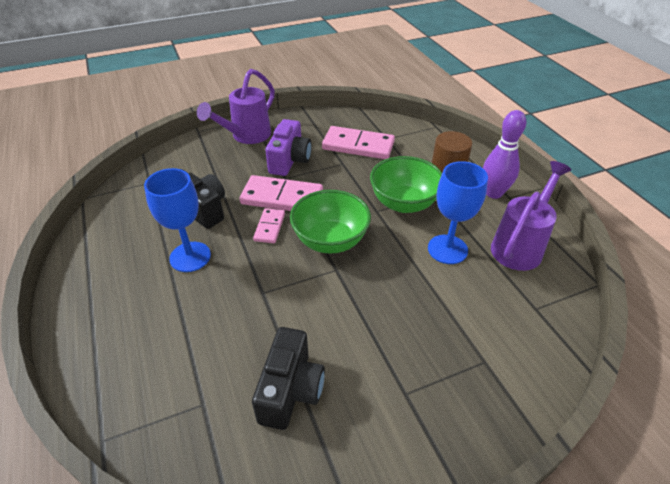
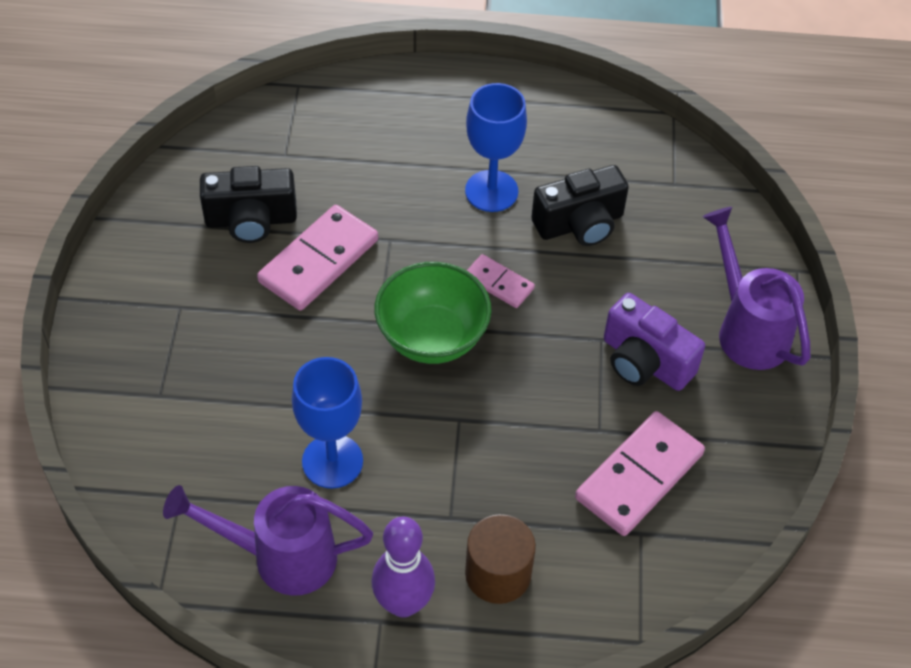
camera: 115 degrees right, 10 degrees up
pink domino [240,175,323,211] -> pink domino moved to [257,205,378,311]
black camera [252,327,325,430] -> black camera turned 45 degrees counterclockwise [200,166,297,243]
green bowl [370,156,442,213] -> none
purple watering can [491,161,571,271] -> purple watering can turned 120 degrees clockwise [163,485,373,596]

